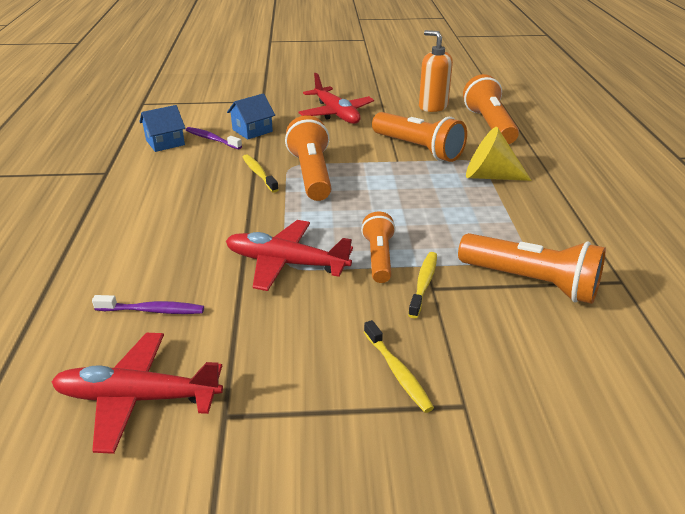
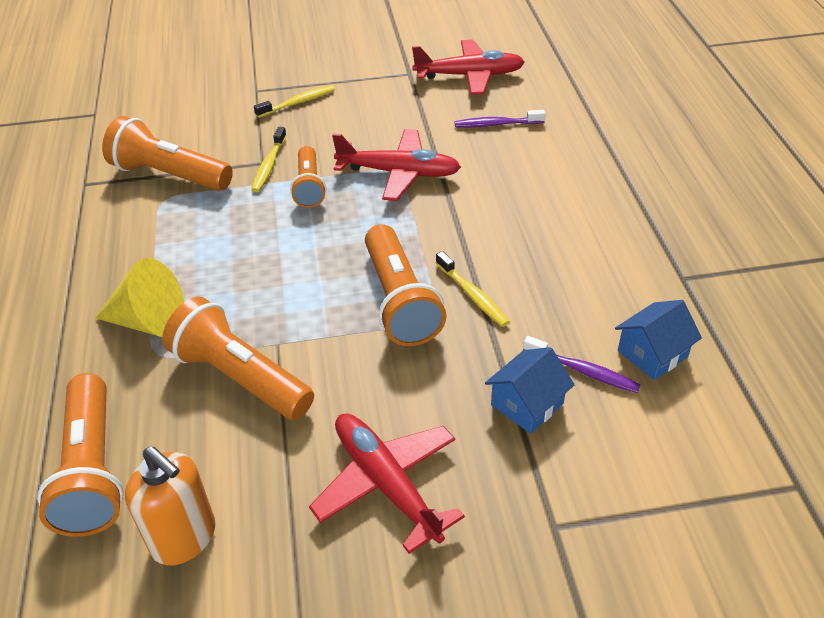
camera: 175 degrees right, 10 degrees up
yellow toothbrush [364,320,434,413] -> yellow toothbrush turned 90 degrees clockwise [254,85,335,118]

